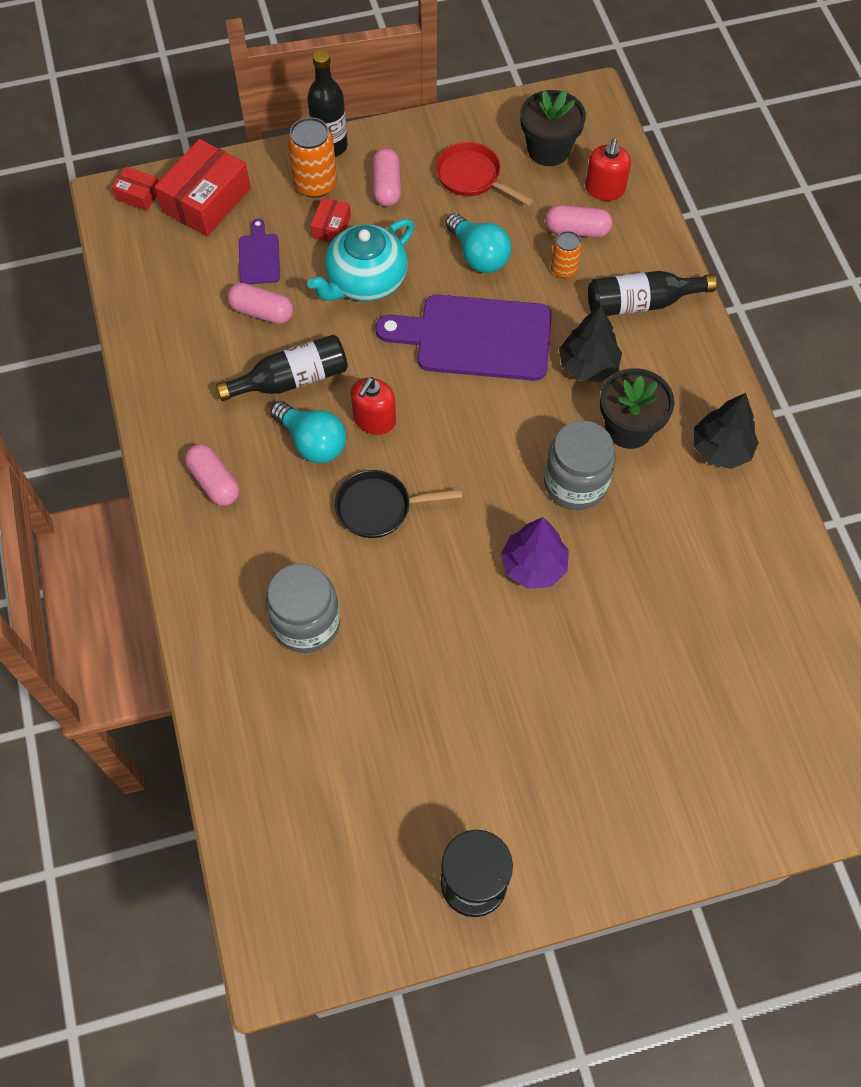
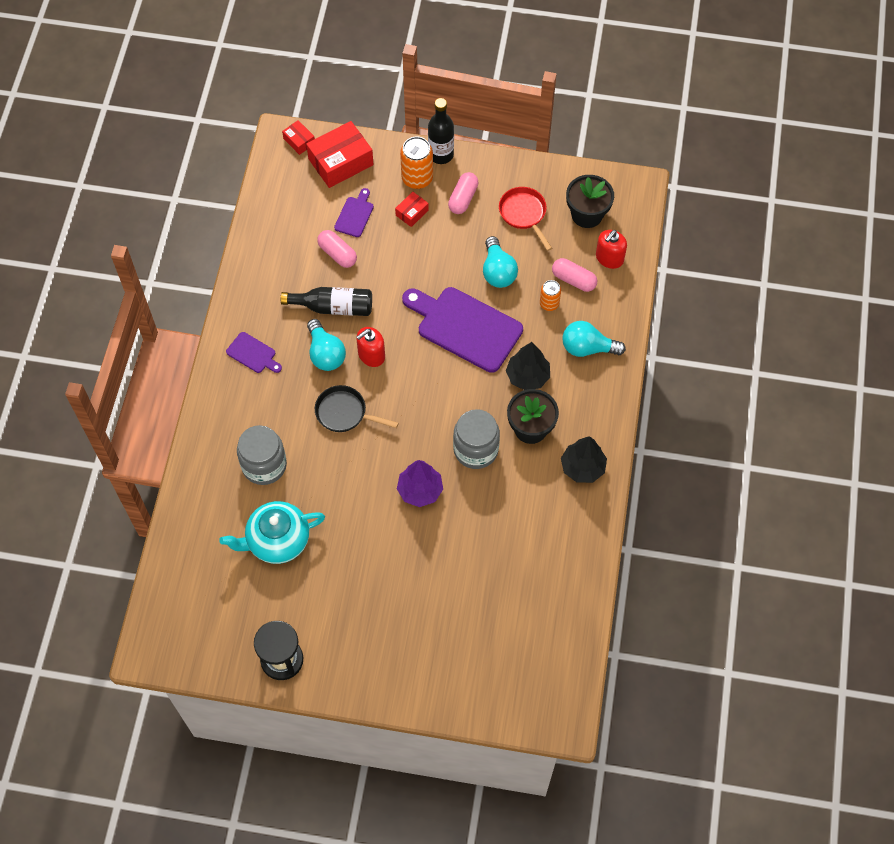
camera: 25 degrees right, 0 degrees up
pink capsule [185,444,239,506] -> purple cutting board [226,332,282,373]
turquoise teapot [307,219,414,301] -> turquoise teapot moved to [219,501,325,564]
black bottle [588,271,717,316] -> turquoise light bulb [562,321,626,357]

